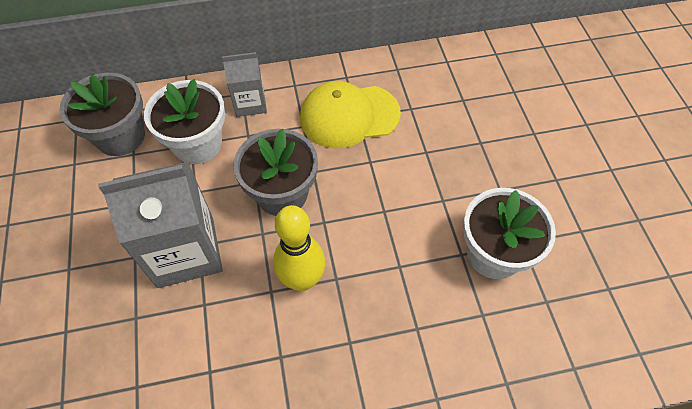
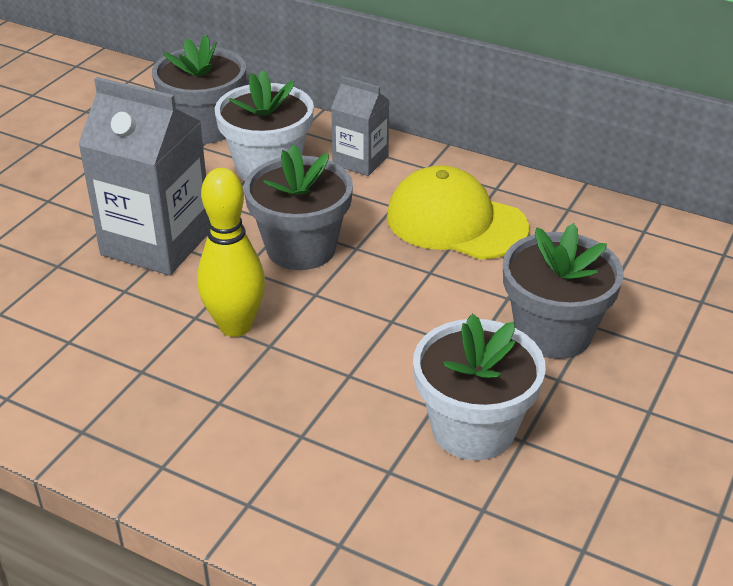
camera: 40 degrees right, 20 degrees down
none -> grey flower pot [503,223,624,359]

